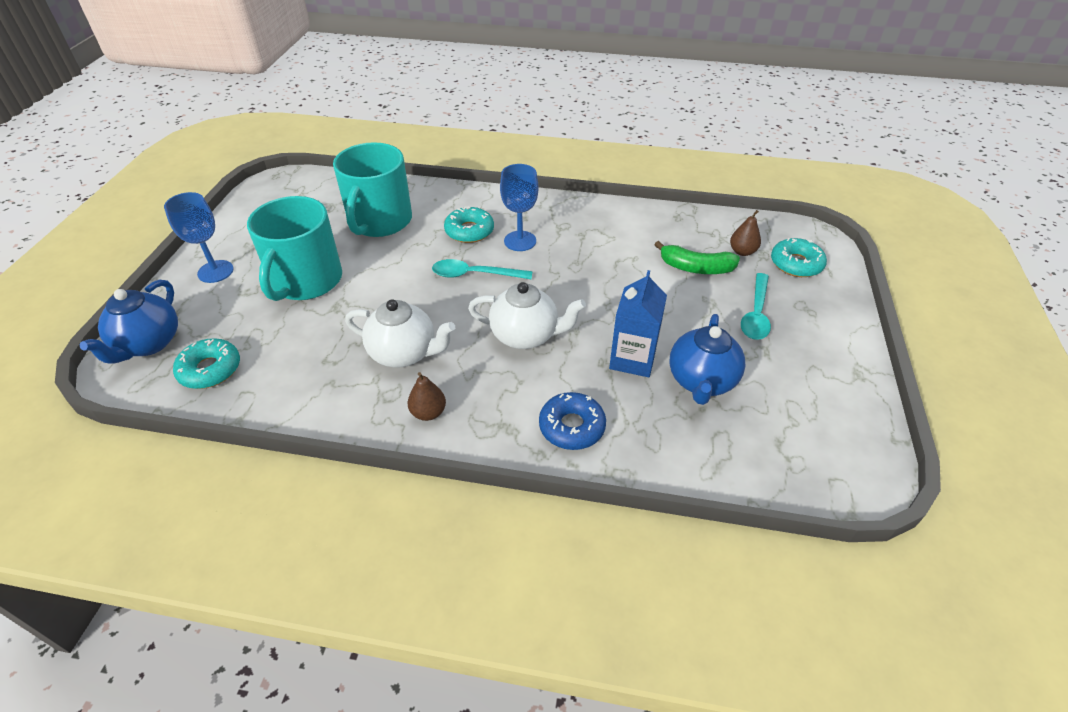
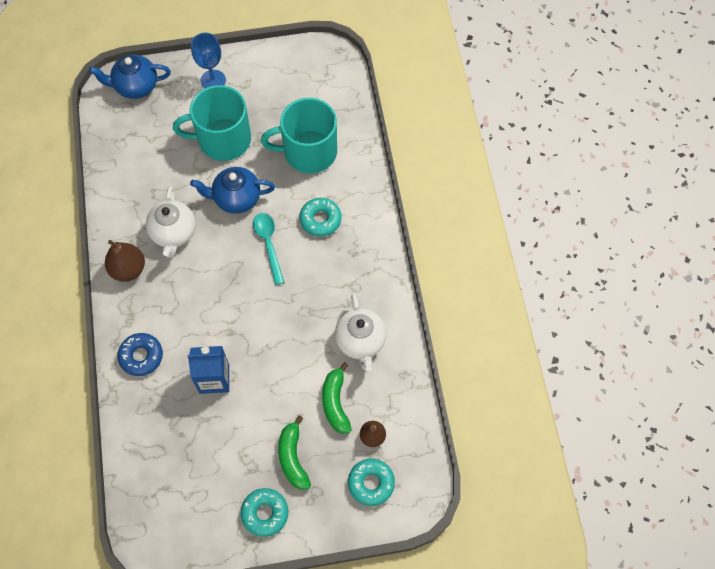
camera: 70 degrees right, 20 degrees up
turquoise donut [173,338,240,389] -> turquoise donut moved to [241,488,288,537]
brown pear [408,372,446,421] -> brown pear [105,240,145,282], size x1.59
white teapot [468,282,586,349] -> white teapot moved to [335,294,386,371]
blue goblet [500,164,538,251] -> none
blue teapot [669,314,746,405] -> blue teapot moved to [190,167,275,214]
turquoise spoon [741,273,771,340] -> green banana [278,415,311,490]

